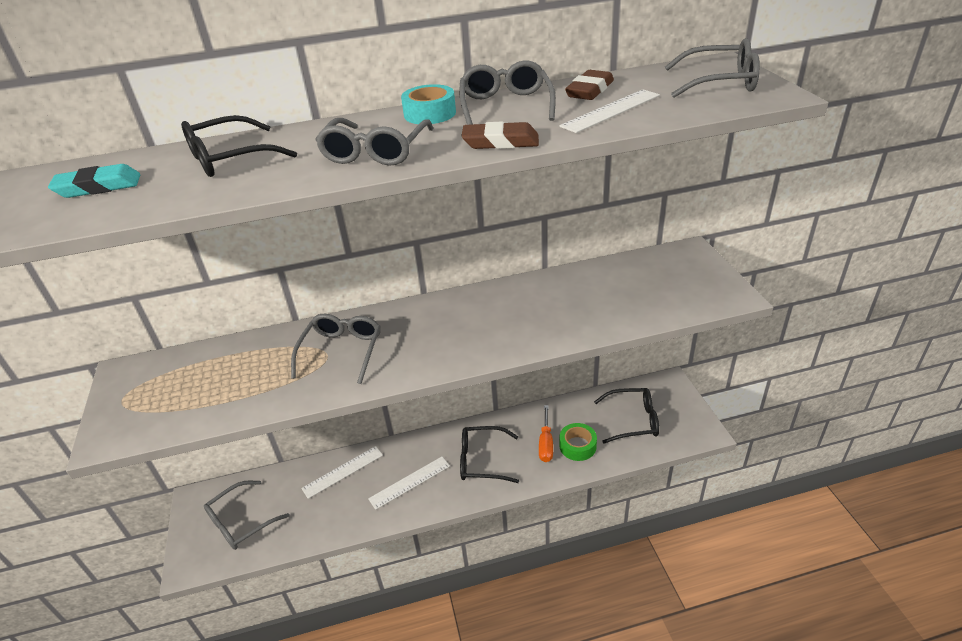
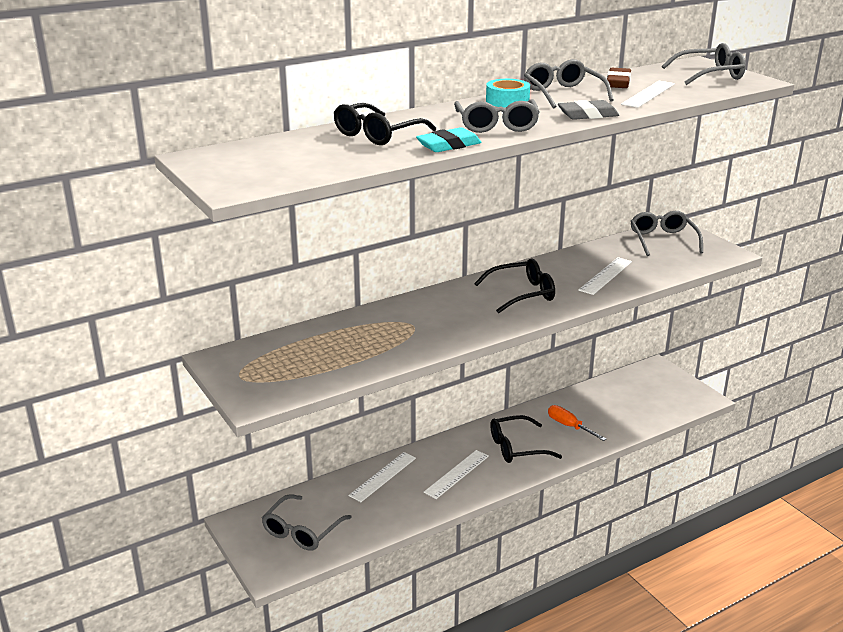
camera: 20 degrees left, 10 degrees down
turquoise eraser [48,164,140,198] -> turquoise eraser moved to [416,127,481,152]
grey glasses [291,314,381,384] -> grey glasses moved to [630,211,703,256]
brown eraser [461,121,539,149] -> grey eraser [558,100,619,120]
orange screwdriver [539,405,553,462] -> orange screwdriver turned 150 degrees clockwise [548,405,606,441]
green tape [559,423,597,461] -> none
black glasses [594,388,659,444] -> black glasses moved to [474,259,555,313]
none -> white ruler [578,257,632,295]

